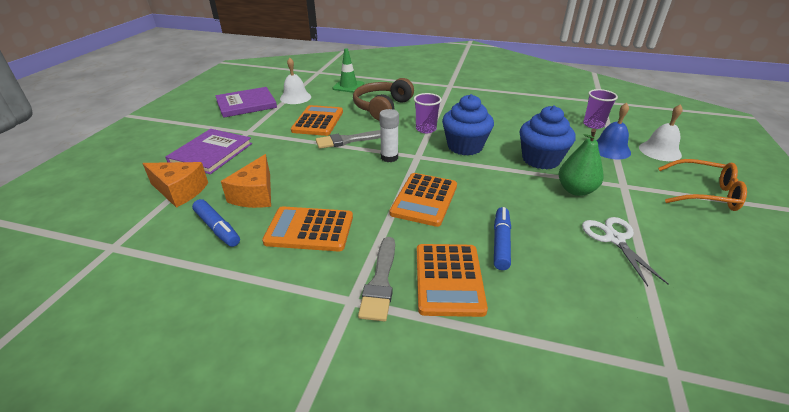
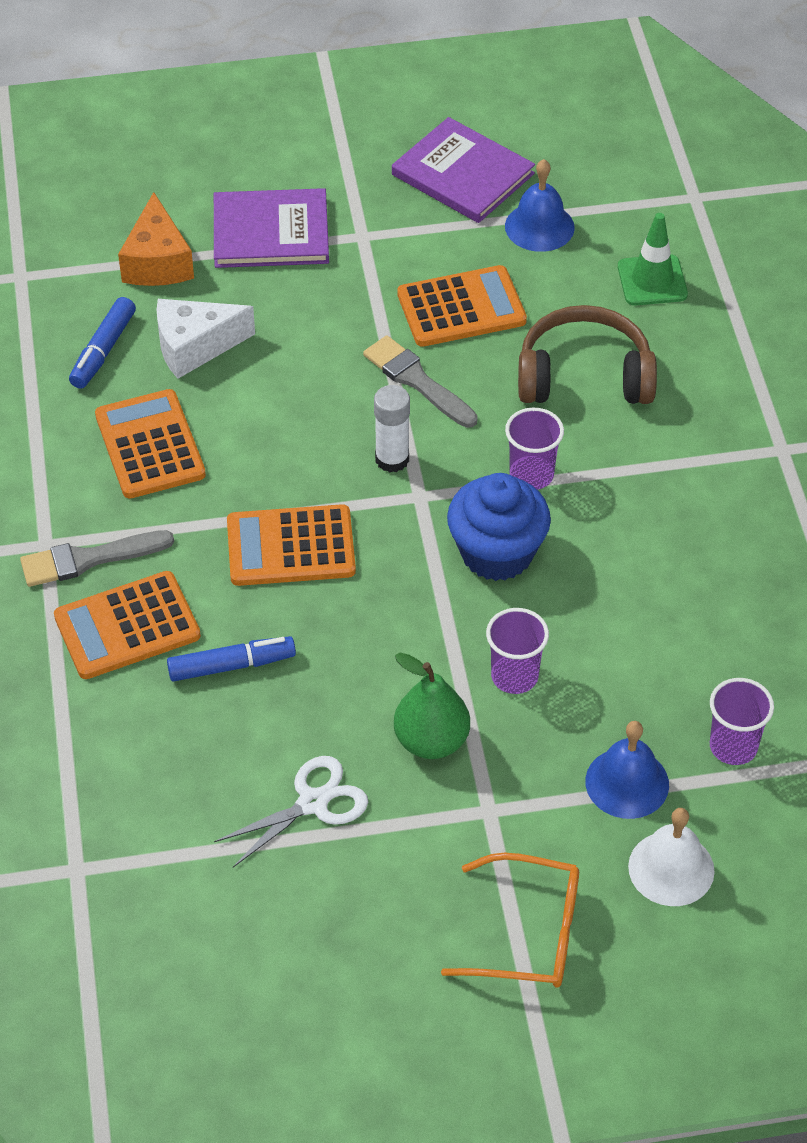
camera: 65 degrees right, 15 degrees up
orange cheese [221,154,271,208] -> white cheese [156,299,255,379]
white bell [280,58,311,104] -> blue bell [505,159,575,252]
blue cupcake [520,106,576,169] -> purple cup [486,608,549,694]
orange glasses [658,159,747,211] -> orange glasses turned 75 degrees counterclockwise [441,852,579,988]

